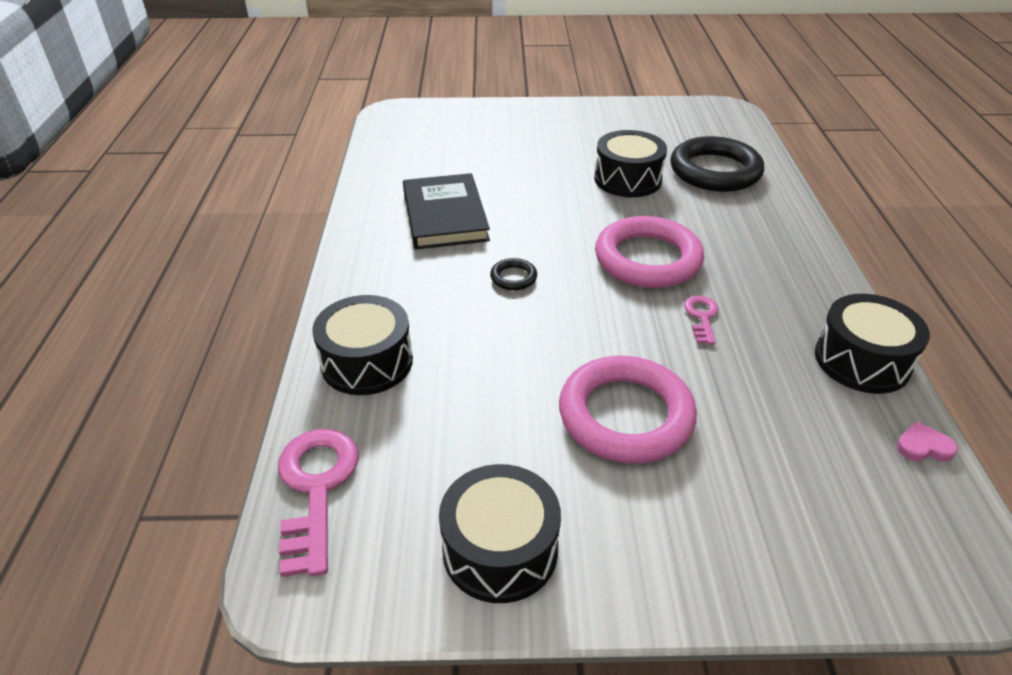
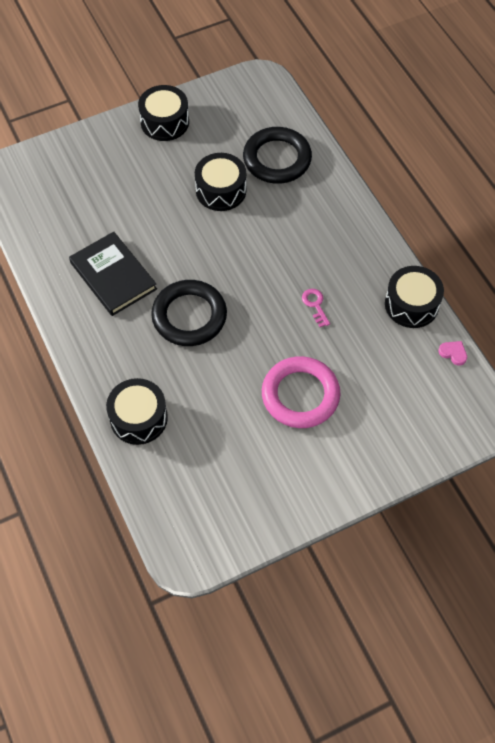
camera: 25 degrees left, 20 degrees up
pink key [278,429,359,577] -> none
black drum [439,464,561,603] -> black drum moved to [138,85,189,141]
black ring [490,258,537,290] -> black ring [151,280,227,346], size x2.35
pink ring [595,216,704,288] -> none
pink heart [897,421,958,462] -> pink heart turned 60 degrees clockwise [438,341,467,366]

